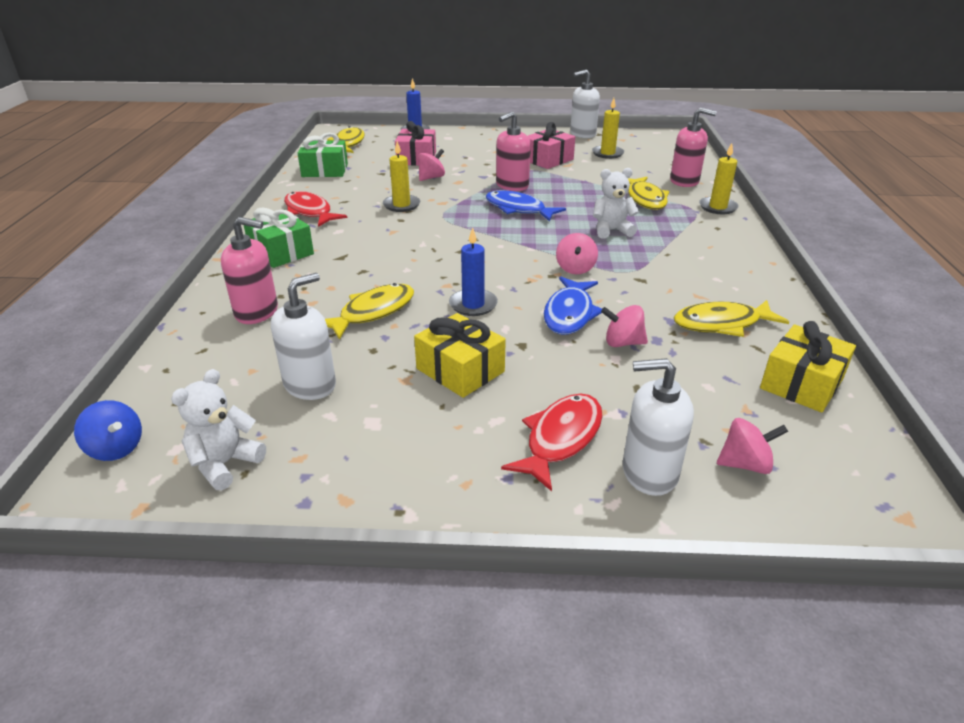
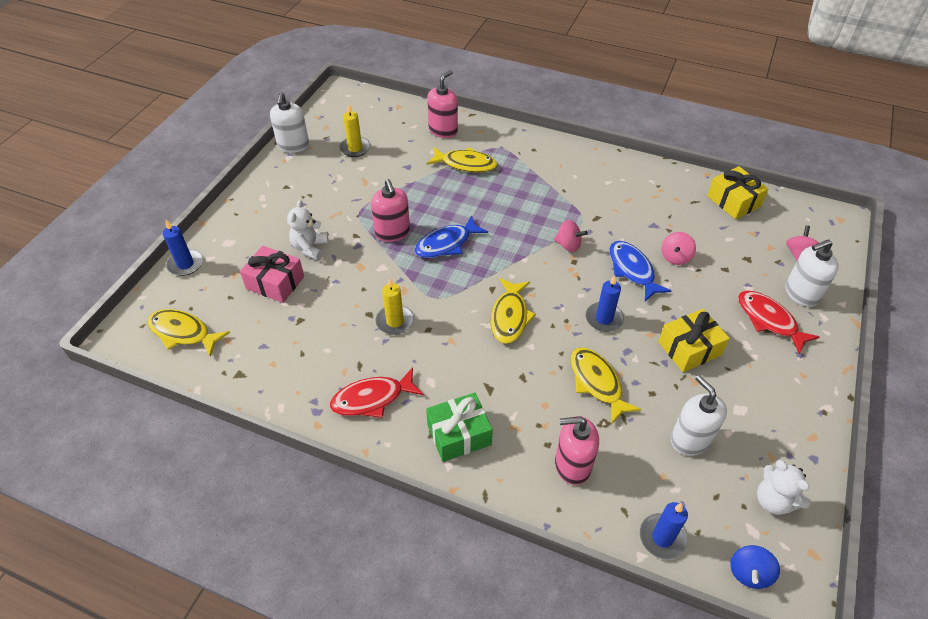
camera: 70 degrees left, 15 degrees up
blue spinning top [74,400,142,461] -> blue spinning top turned 150 degrees clockwise [731,545,780,589]
pink soap dispenser [221,217,278,324] -> pink soap dispenser turned 120 degrees counterclockwise [555,416,599,485]
green gift [298,133,348,177] -> none
pink spinning top [418,149,445,181] -> none
pink gift [528,122,575,169] -> none
blue fish [544,276,602,335] -> blue fish turned 150 degrees counterclockwise [609,241,671,301]
white teddy bear [593,168,639,239] -> white teddy bear moved to [287,200,328,260]
white soap dispenser [623,358,694,496] -> white soap dispenser turned 45 degrees clockwise [786,239,838,307]
yellow fish [674,300,789,337] -> yellow fish moved to [490,278,536,344]
yellow candle [699,143,739,214] -> none
none -> blue candle [640,502,688,560]

